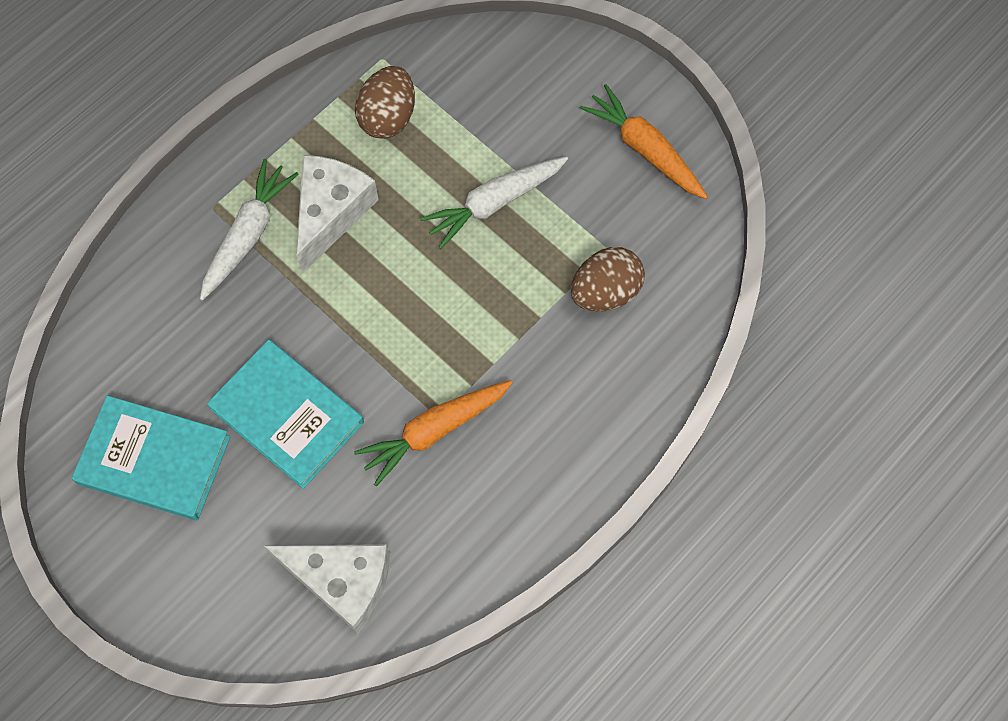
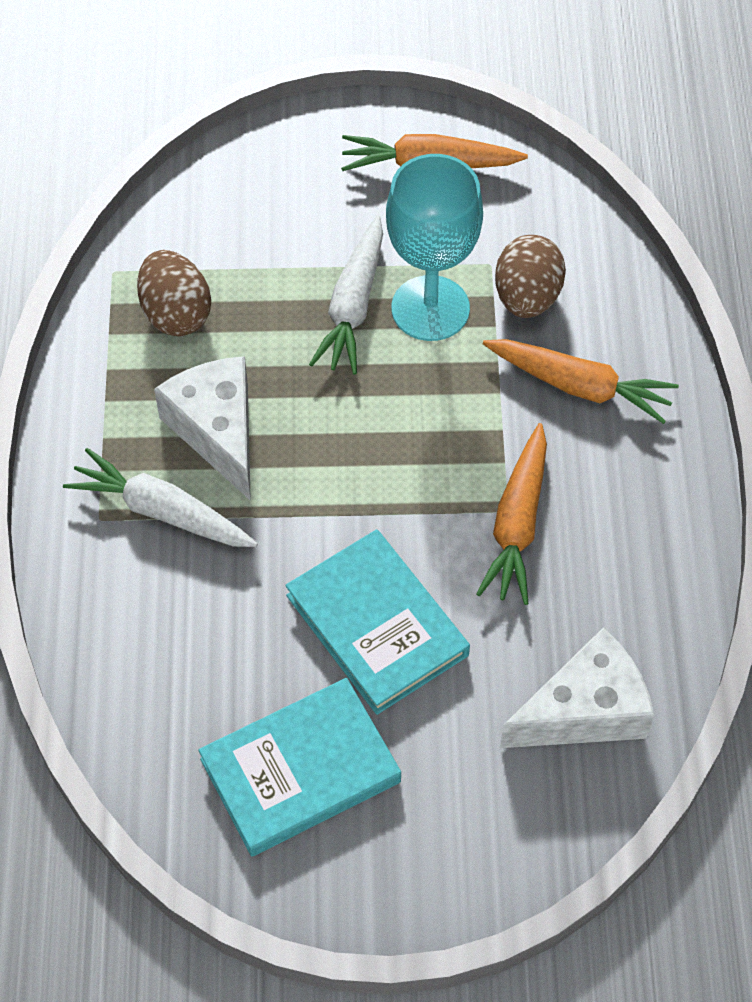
camera: 45 degrees left, 10 degrees down
white carrot [200,159,299,301] -> white carrot turned 45 degrees counterclockwise [63,448,258,547]
turquoise book [207,340,364,489] -> turquoise book turned 60 degrees clockwise [285,529,470,715]
none -> turquoise goblet [386,154,483,341]
none -> orange carrot [483,339,679,424]

